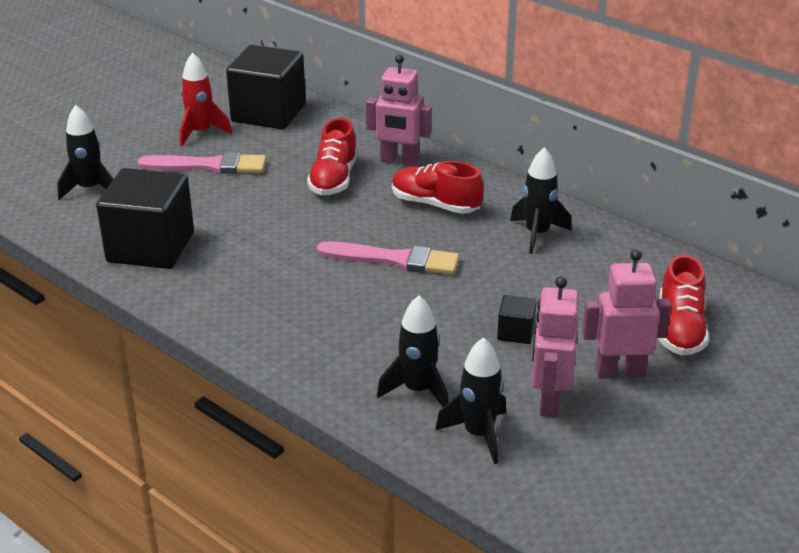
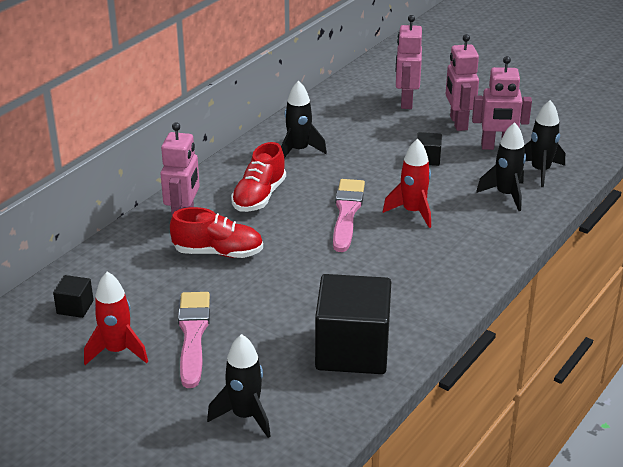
camera: 95 degrees left, 0 degrees up
black cube [226,45,306,130] -> black cube [53,275,94,318], size x0.44
red shoe [658,255,709,355] -> pink robot [395,15,422,109]
none -> red rocket [383,139,431,228]

